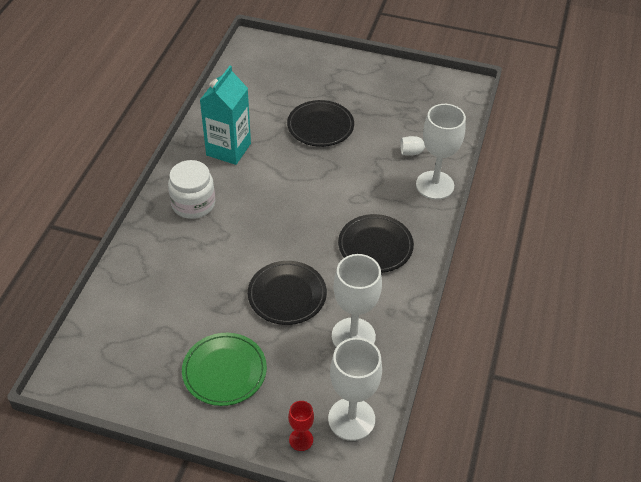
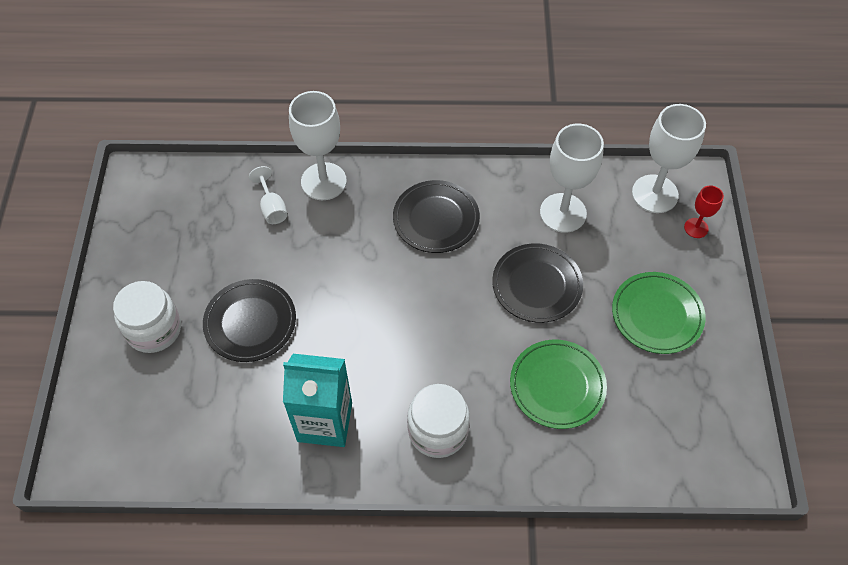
camera: 105 degrees left, 10 degrees up
none -> white jar [113,281,181,353]
none -> green plate [510,340,607,429]

